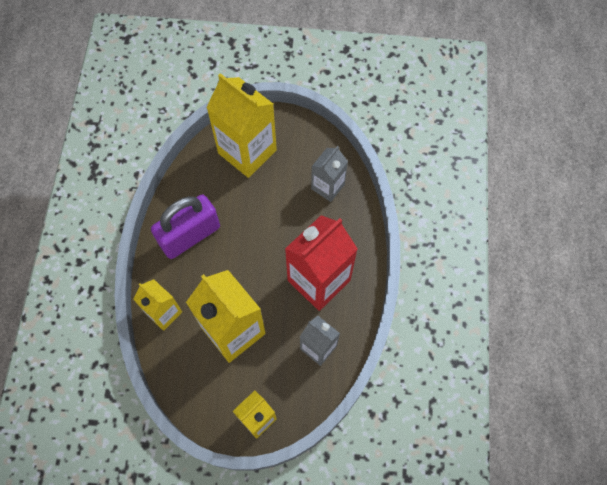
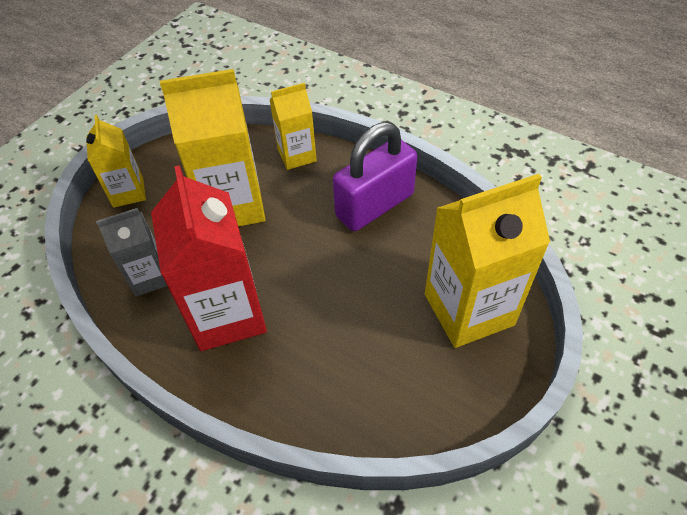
camera: 120 degrees right, 15 degrees down
purple padlock [151,195,220,259] -> purple padlock turned 60 degrees clockwise [333,122,417,231]
grey carton [311,146,348,202] -> none

